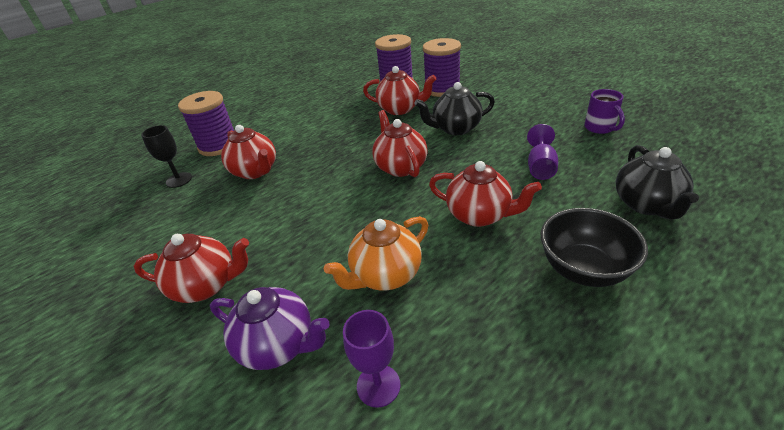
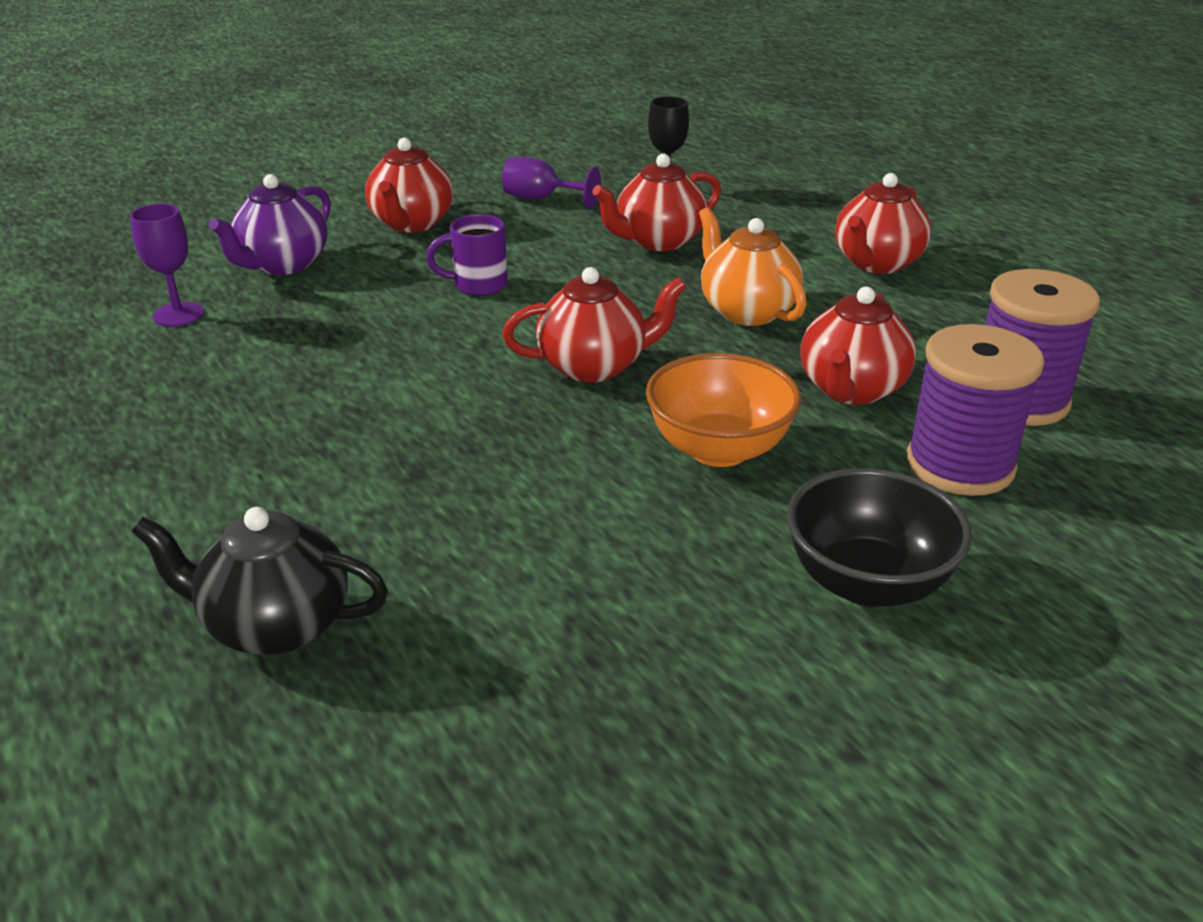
camera: 95 degrees right, 5 degrees down
purple spool [178,91,234,156] -> none
orange teapot [324,216,428,290] -> orange teapot moved to [699,207,807,326]
black teapot [415,82,495,135] -> orange bowl [646,353,801,467]
red teapot [429,161,542,227] -> red teapot moved to [835,173,931,274]
purple goblet [527,124,558,180] -> purple goblet moved to [502,157,601,209]
black bowl [541,208,648,287] -> black bowl moved to [787,468,972,607]
purple mug [584,89,625,134] -> purple mug moved to [426,214,508,296]

